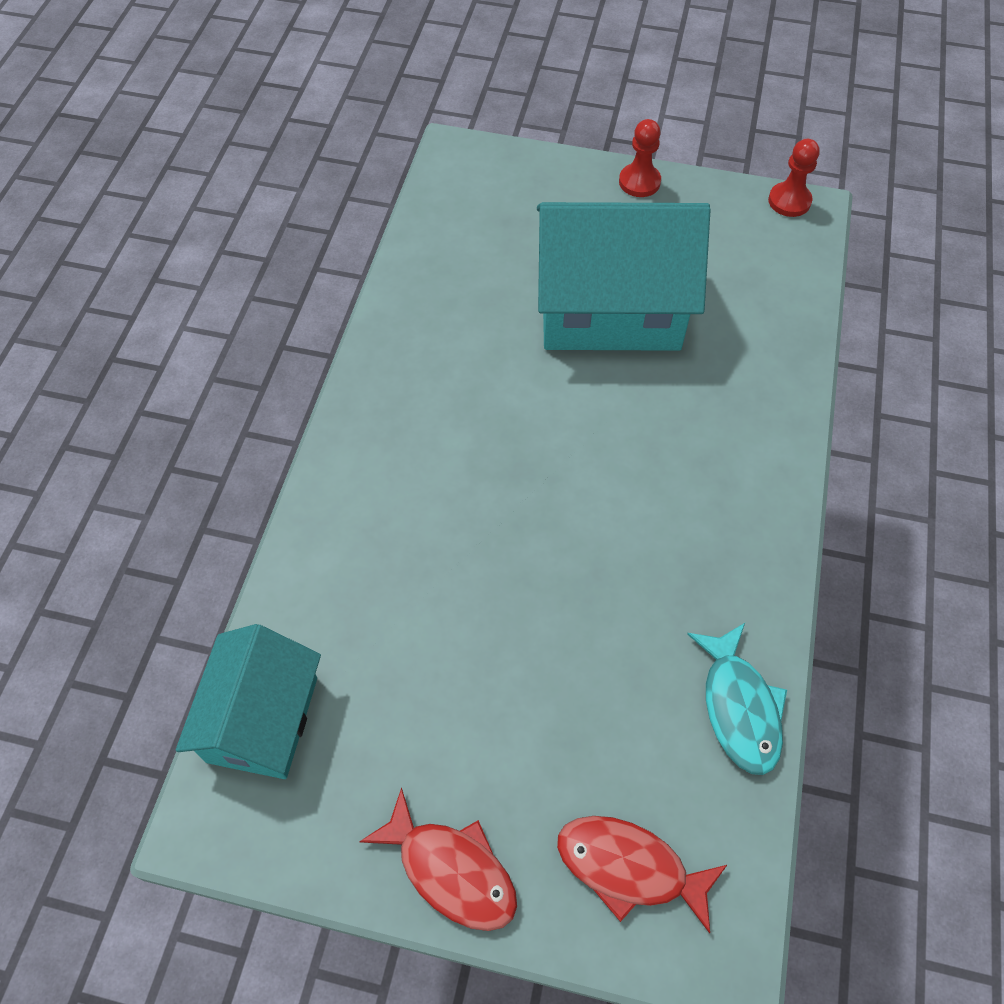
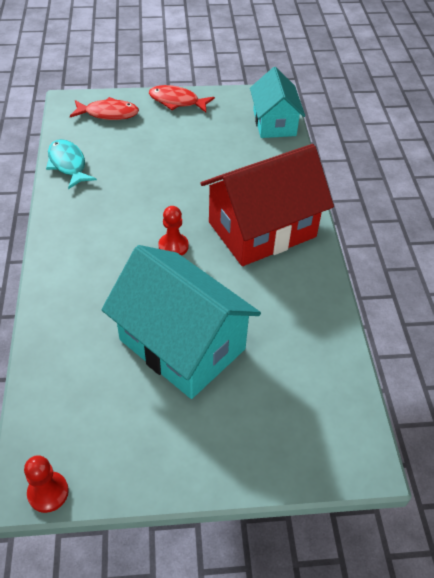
camera: 160 degrees right, 10 degrees down
turquoise house [537,202,711,351] -> turquoise house turned 60 degrees clockwise [102,245,261,399]
red pawn [619,119,661,197] -> red pawn moved to [158,206,188,256]
none -> red house [200,144,334,266]

